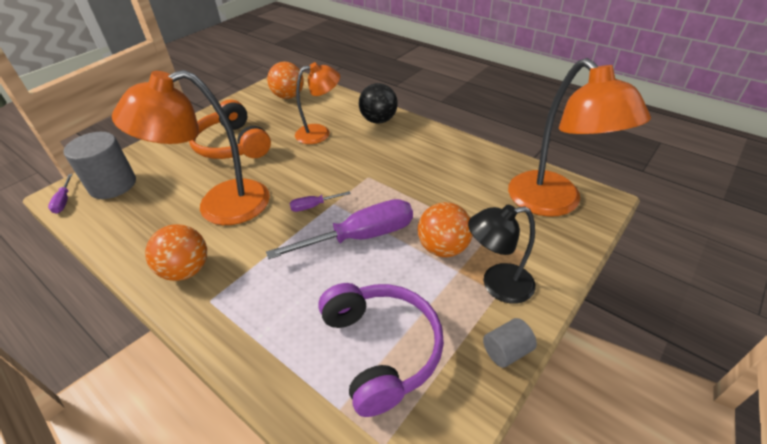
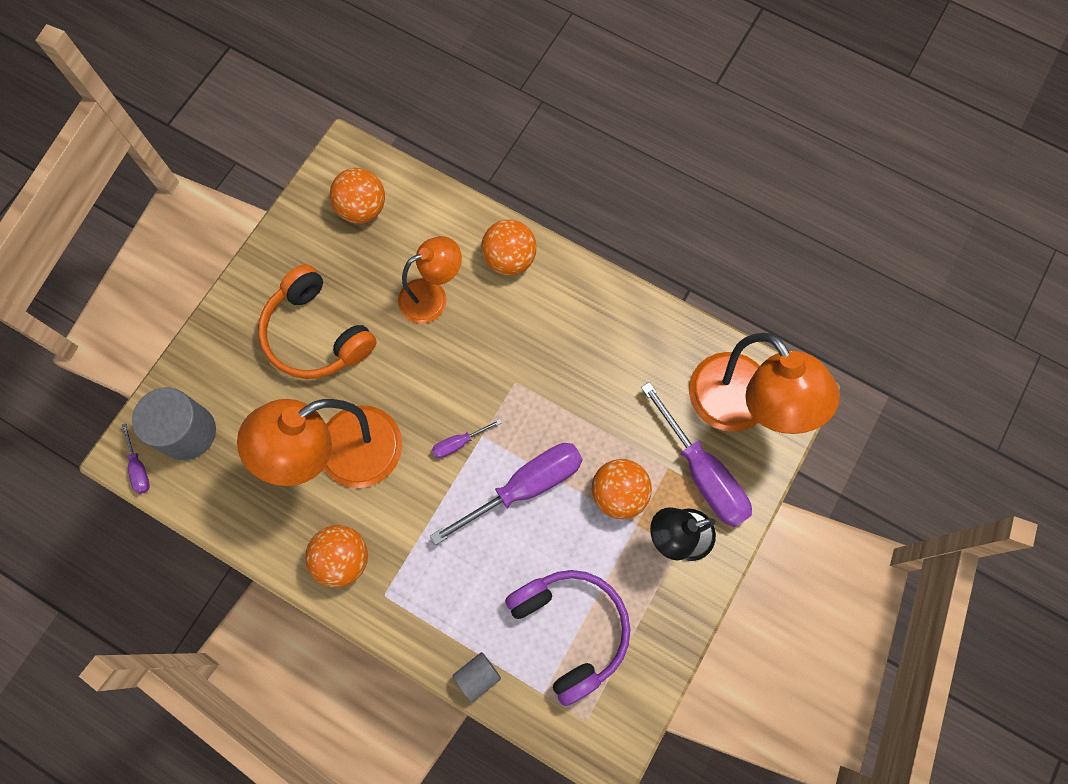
camera: 10 degrees left, 30 degrees up
black ball [359,83,398,123] -> orange ball [481,219,537,276]
grey cylinder [483,318,537,368] -> grey cylinder moved to [453,652,501,702]
none -> purple screwdriver [641,382,752,527]

